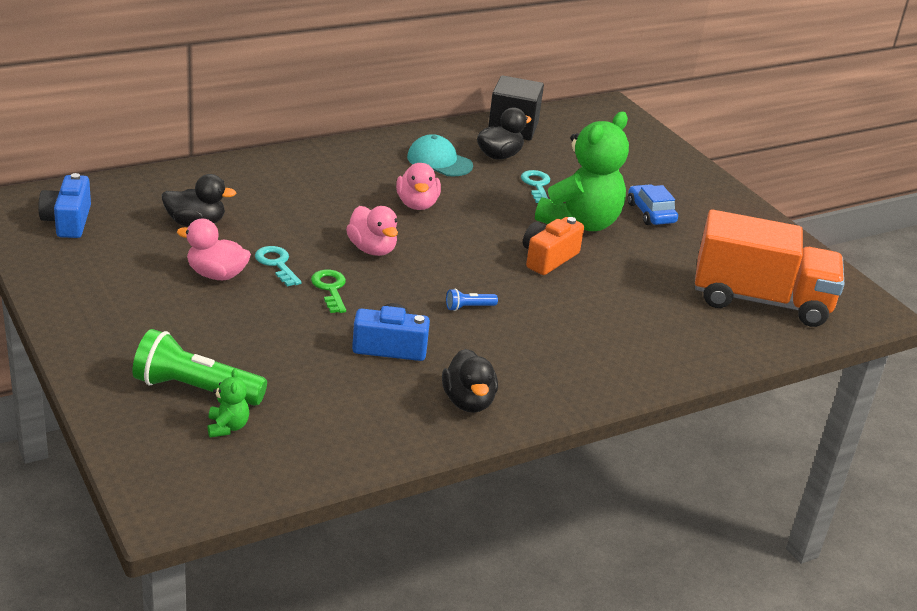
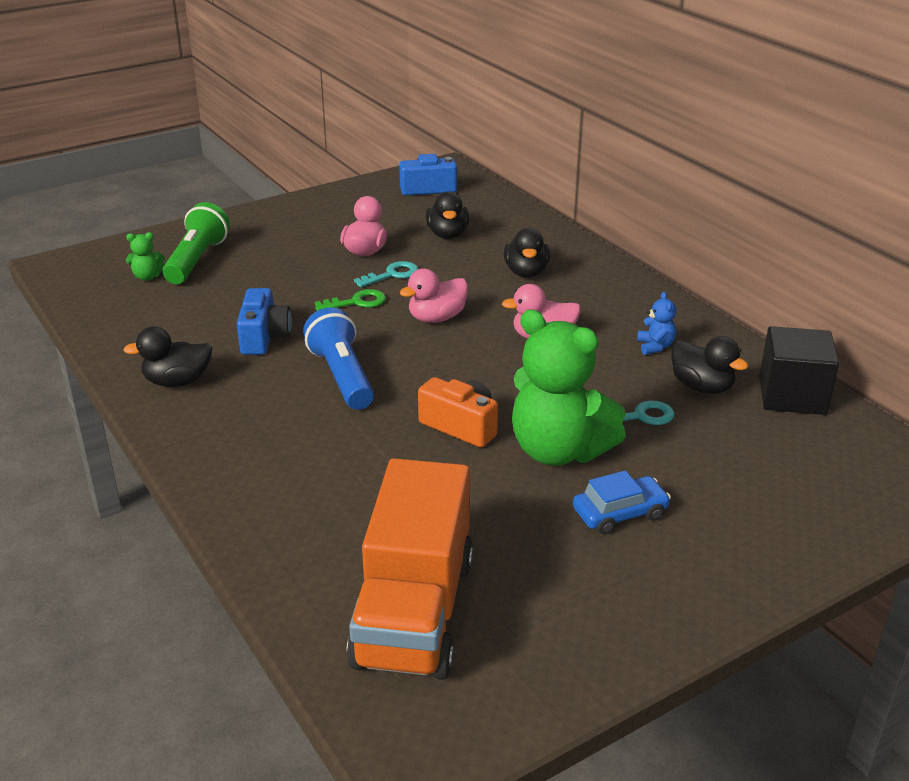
camera: 90 degrees right, 0 degrees up
turquoise cap [407,134,473,177] -> blue teddy bear [637,292,676,355]
blue flashlight [446,289,498,311] -> blue flashlight [303,307,374,410], size x2.25
none -> black duck [504,228,550,278]

